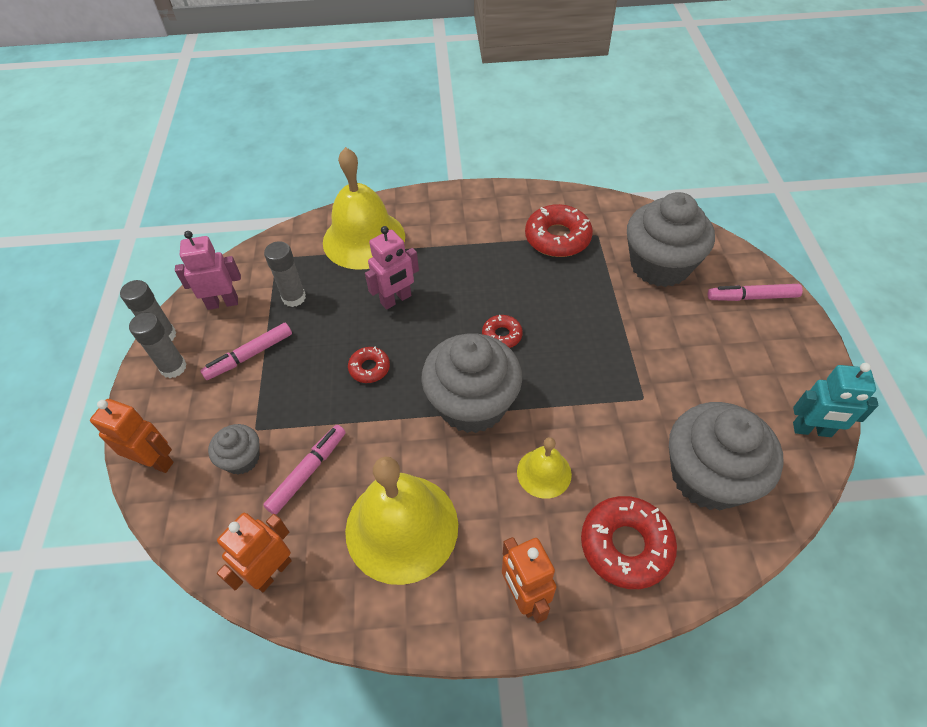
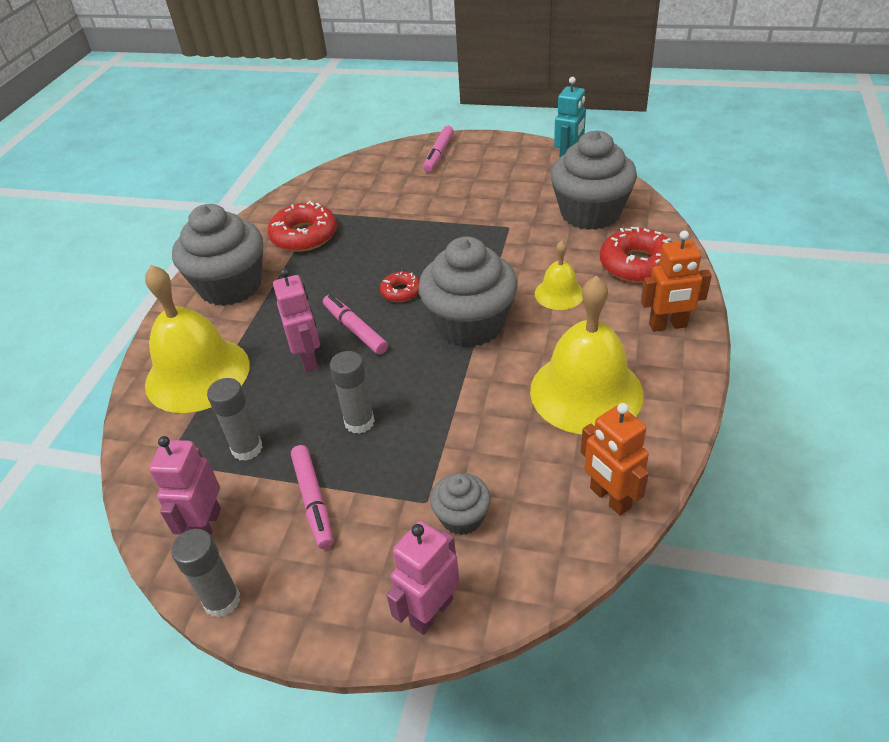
camera: 70 degrees left, 10 degrees down
orange robot [90,399,174,473] -> pink robot [387,521,460,635]
grey glue stick [129,313,186,378] -> grey glue stick moved to [330,351,375,434]
pink marker [263,425,346,514] -> pink marker moved to [323,294,388,354]
red donut [348,347,390,383] -> none
grey cupcake [627,192,715,287] -> grey cupcake moved to [172,204,263,306]

